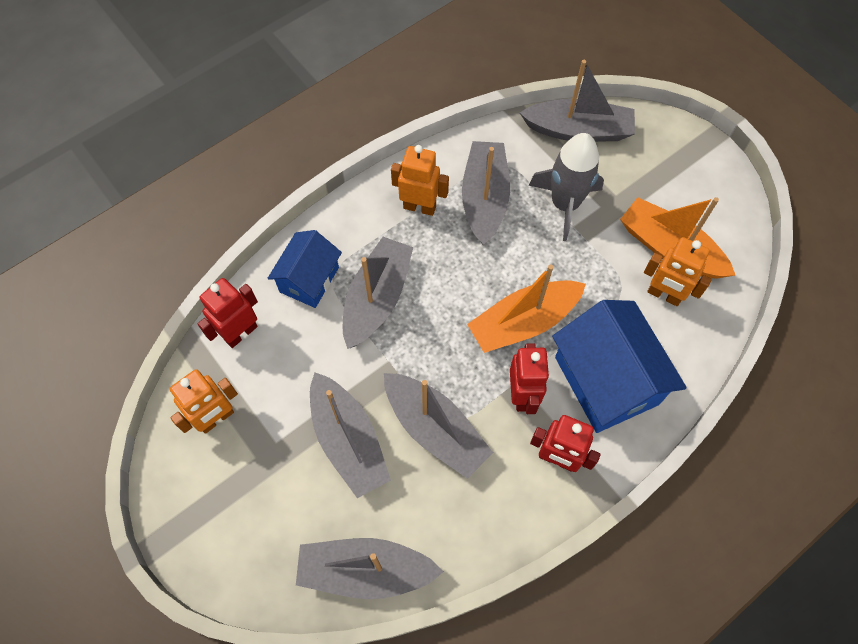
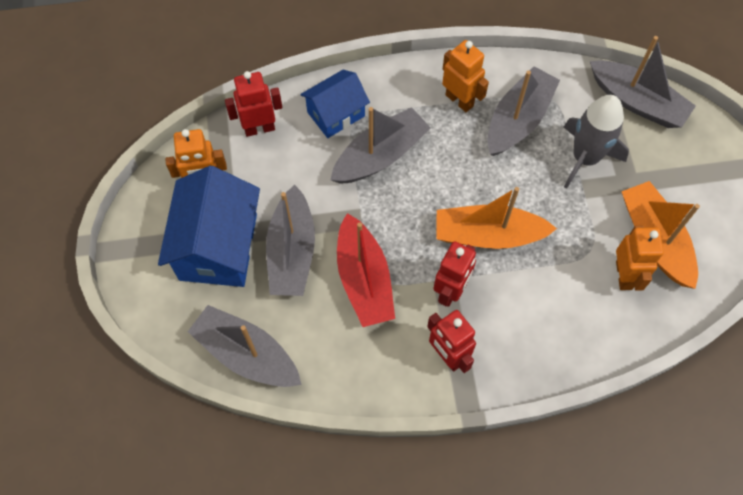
camera: 30 degrees right, 0 degrees up
grey boat [384,373,493,479] -> red boat [337,213,395,327]
blue house [552,300,687,433] -> blue house moved to [158,166,260,287]
orange robot [644,237,712,306] -> orange robot turned 150 degrees counterclockwise [616,225,664,290]

